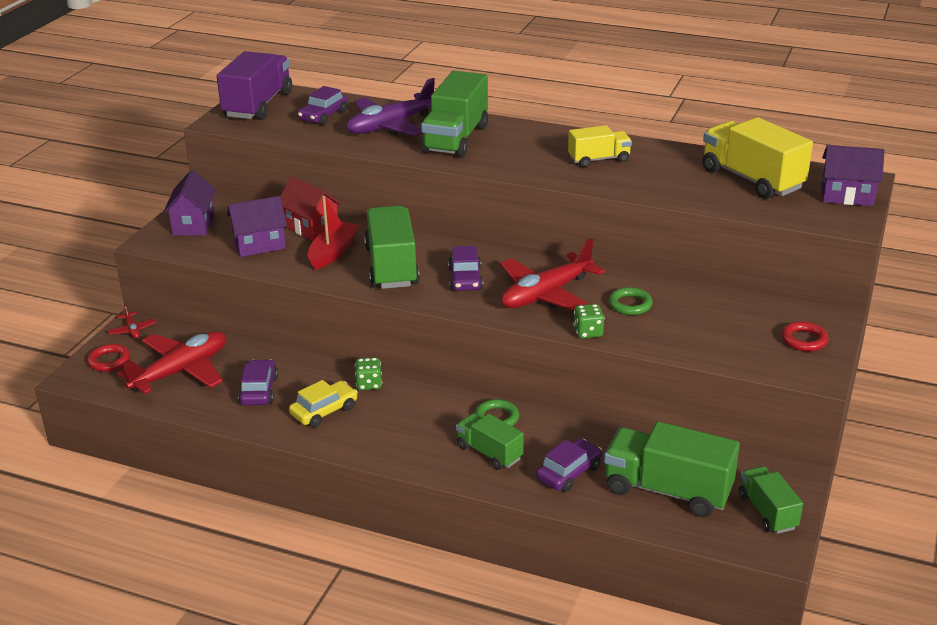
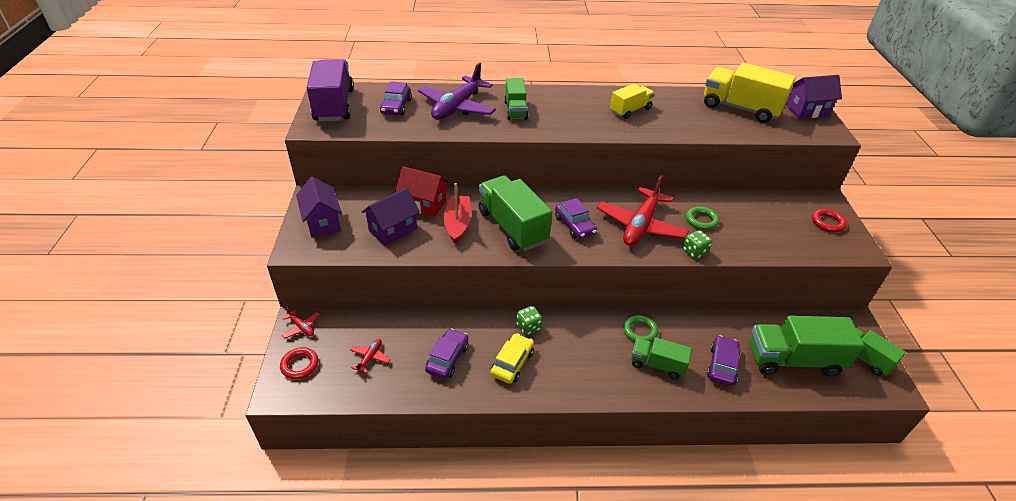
camera: 25 degrees left, 10 degrees up
red plane [117,331,226,394] -> red plane [350,339,391,374], size x0.43
purple car [238,359,278,405] -> purple car turned 45 degrees clockwise [425,328,469,379]
green truck [421,71,488,158] -> green truck [504,78,528,120], size x0.58

